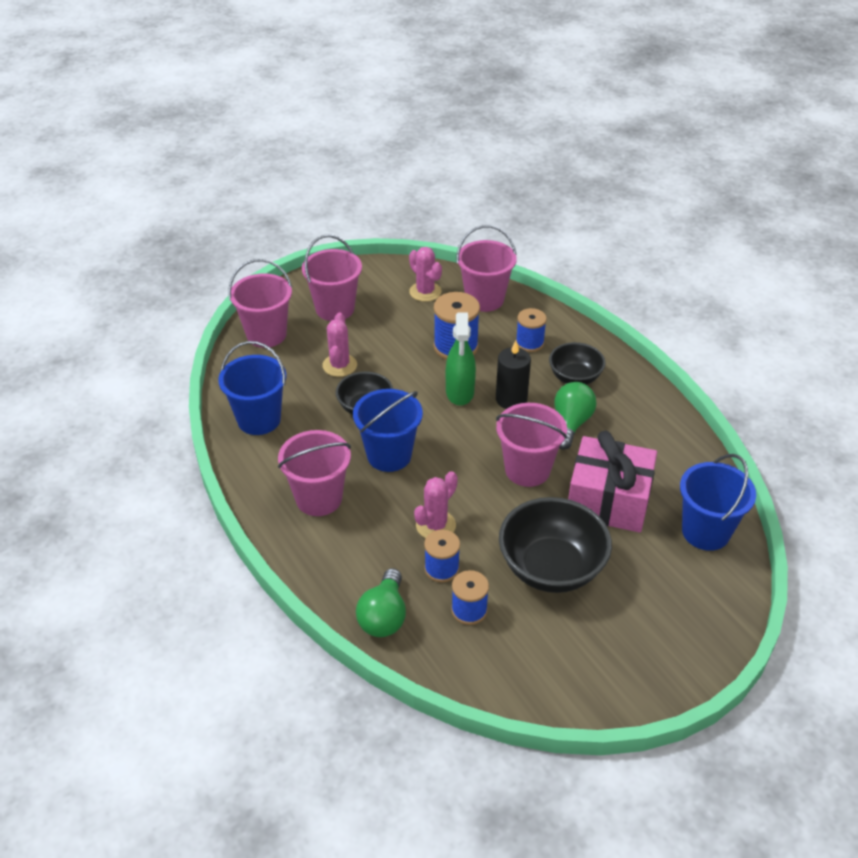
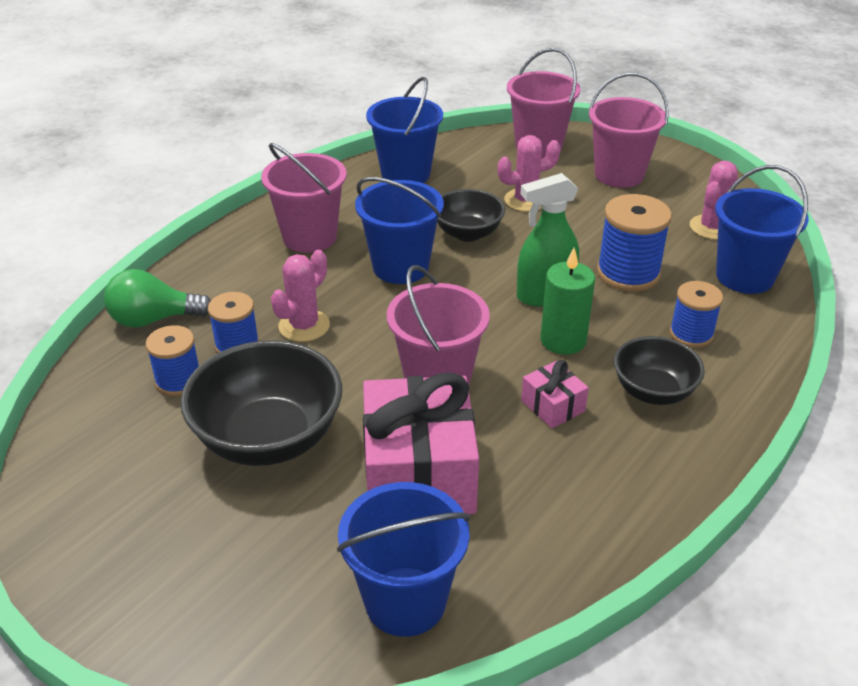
camera: 70 degrees right, 5 degrees down
pink cactus [414,471,458,538] -> pink cactus turned 75 degrees counterclockwise [271,250,330,342]
pink bucket [456,225,517,312] -> blue bucket [715,165,809,294]
black candle [496,340,531,409] -> green candle [540,248,595,355]
green light bulb [554,382,596,450] -> pink gift [521,360,589,428]

